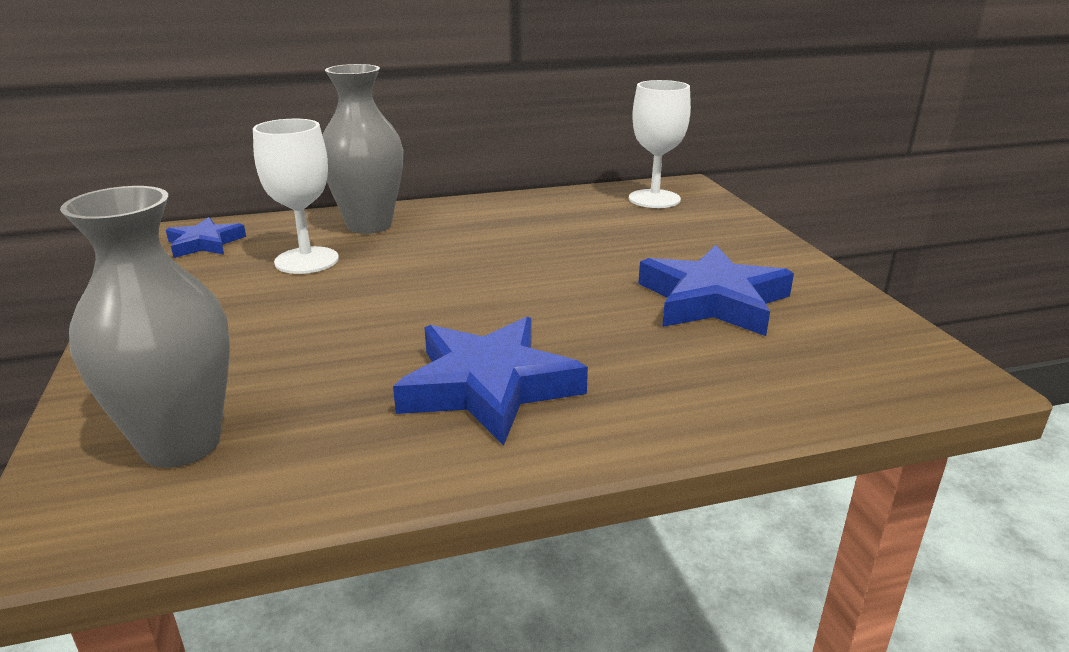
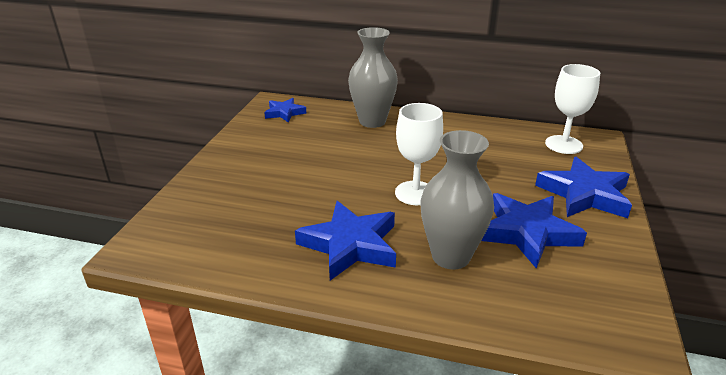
camera: 30 degrees right, 5 degrees up
grey vase [60,186,230,468] -> grey vase moved to [420,130,494,270]
white goblet [253,119,339,274] -> white goblet moved to [395,103,443,205]
none -> blue star [535,157,632,218]

